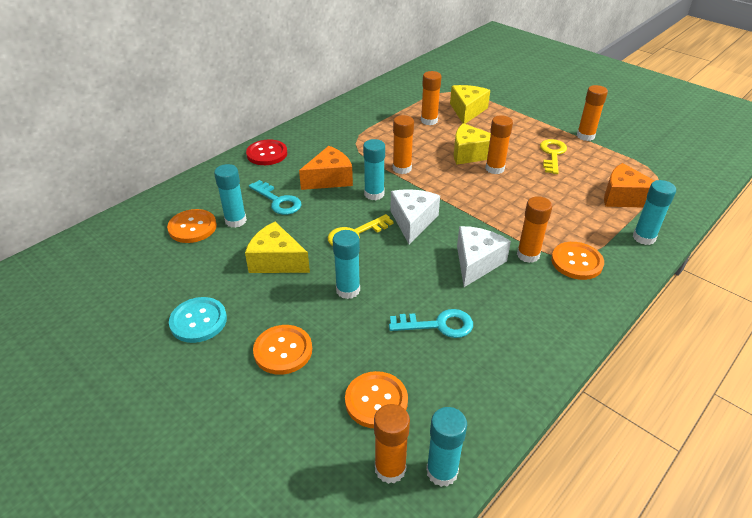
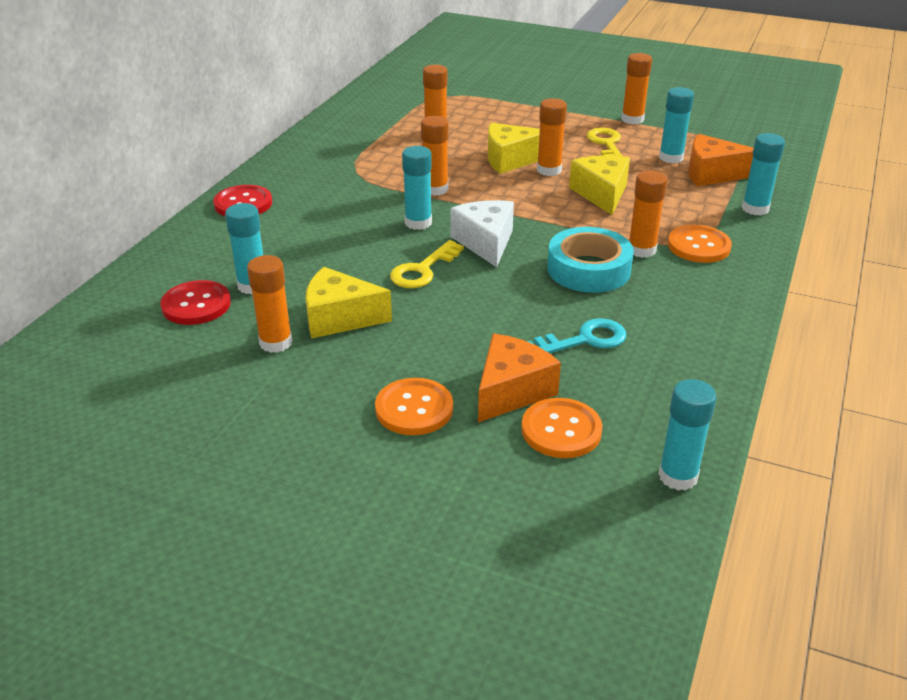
camera: 20 degrees left, 5 degrees down
orange button [167,209,217,243] -> red button [161,280,231,325]
turquoise button [169,297,227,343] -> none
turquoise key [249,180,301,215] -> none
orange cheese [299,146,353,190] -> orange cheese moved to [478,334,561,422]
turquoise glue stick [333,230,360,299] -> turquoise glue stick moved to [659,87,694,163]
orange glue stick [374,404,410,484] -> orange glue stick moved to [247,255,292,353]
yellow cheese [450,85,490,124] -> yellow cheese moved to [569,155,630,215]
white cheese [457,226,511,287] -> turquoise tape [547,227,634,293]

